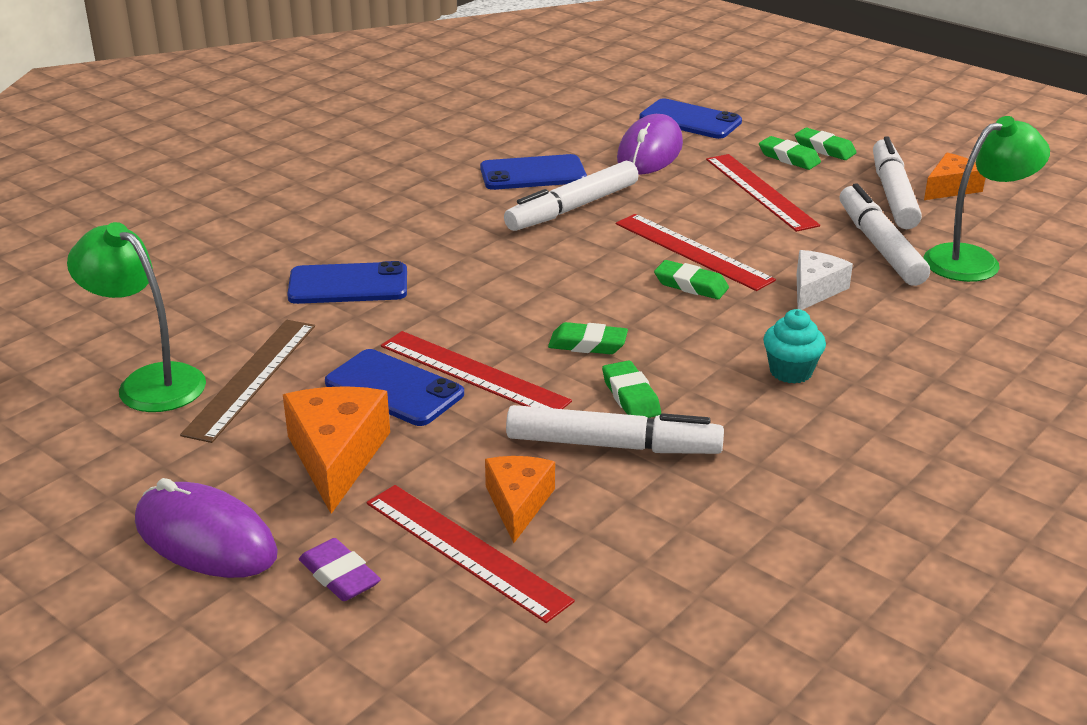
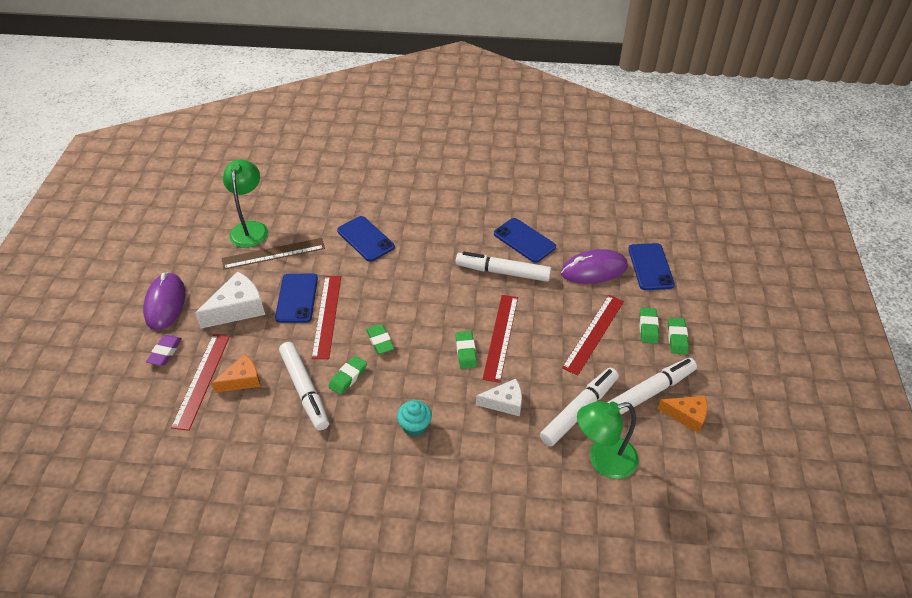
camera: 55 degrees right, 15 degrees up
orange cheese [283,386,390,514] -> white cheese [195,271,265,328]
green lamp [923,116,1050,282] -> green lamp turned 135 degrees clockwise [577,401,639,479]

